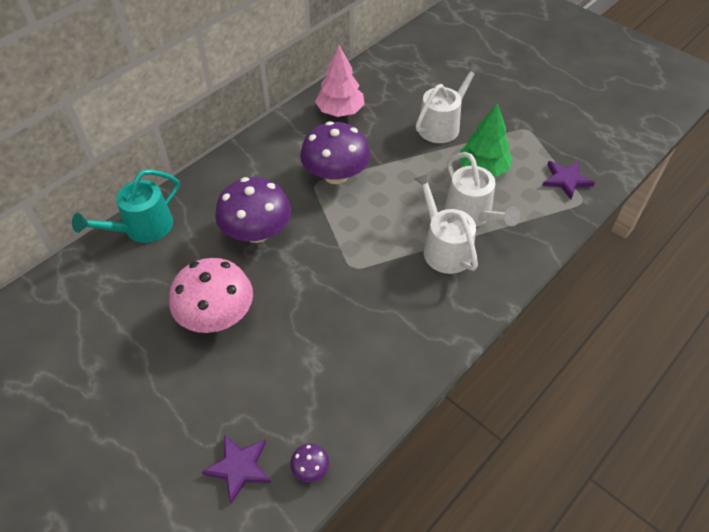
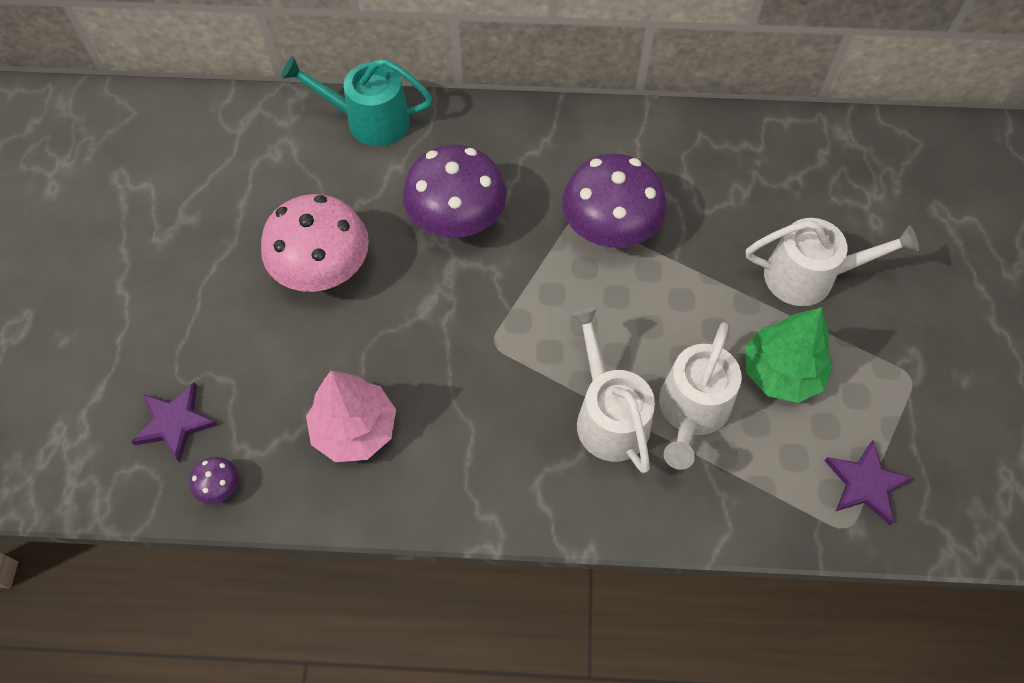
camera: 50 degrees right, 10 degrees up
pink tree [315,45,365,117] -> pink tree moved to [306,371,396,462]
white watering can [414,173,478,274] -> white watering can turned 45 degrees counterclockwise [570,306,655,473]

